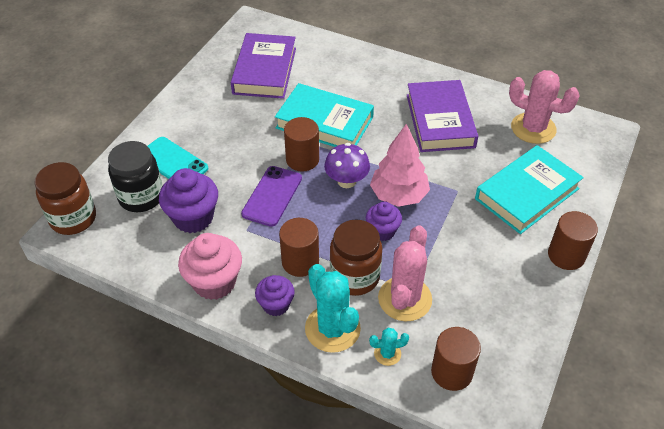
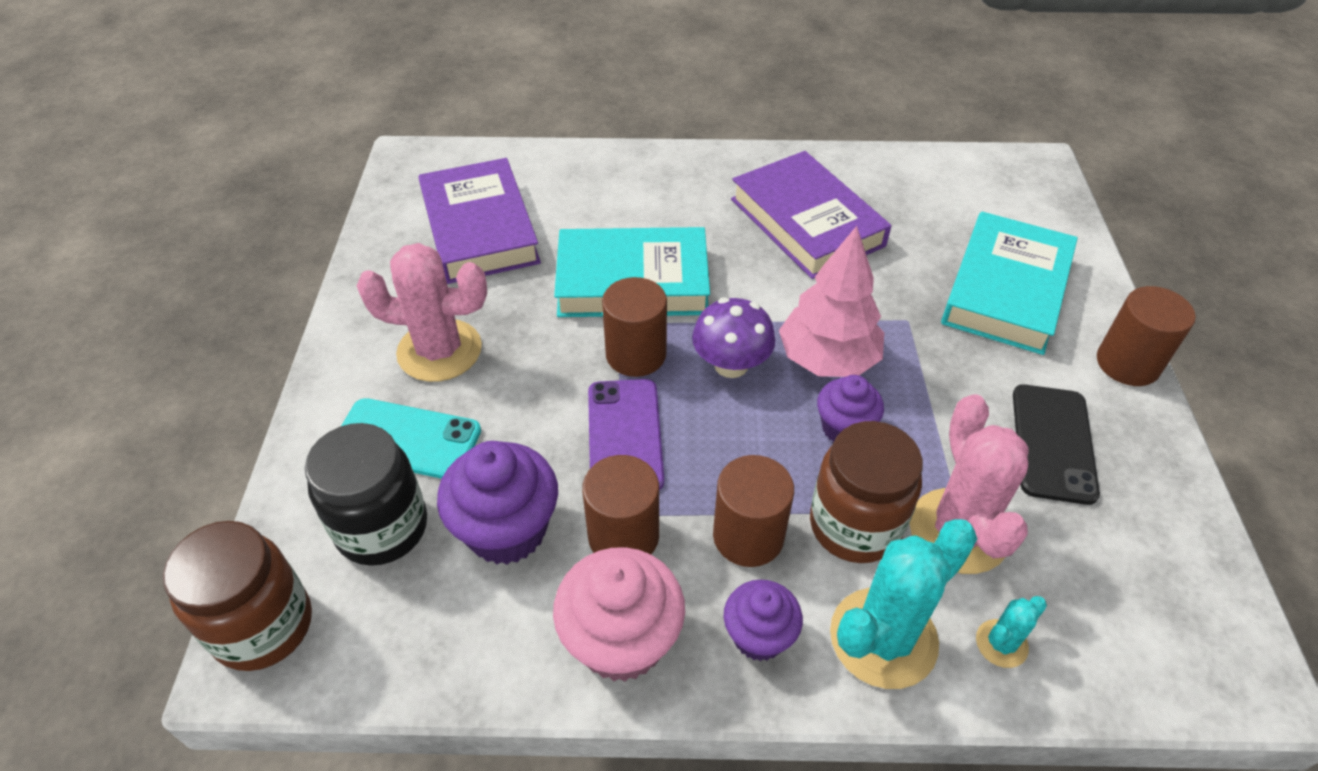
camera: 25 degrees left, 0 degrees up
turquoise cactus [305,264,361,353] -> turquoise cactus turned 75 degrees counterclockwise [830,519,977,689]
brown cylinder [431,327,481,391] -> brown cylinder moved to [582,455,659,554]
pink cactus [509,70,580,144] -> pink cactus moved to [357,243,487,382]
none -> black phone [1013,384,1100,505]

